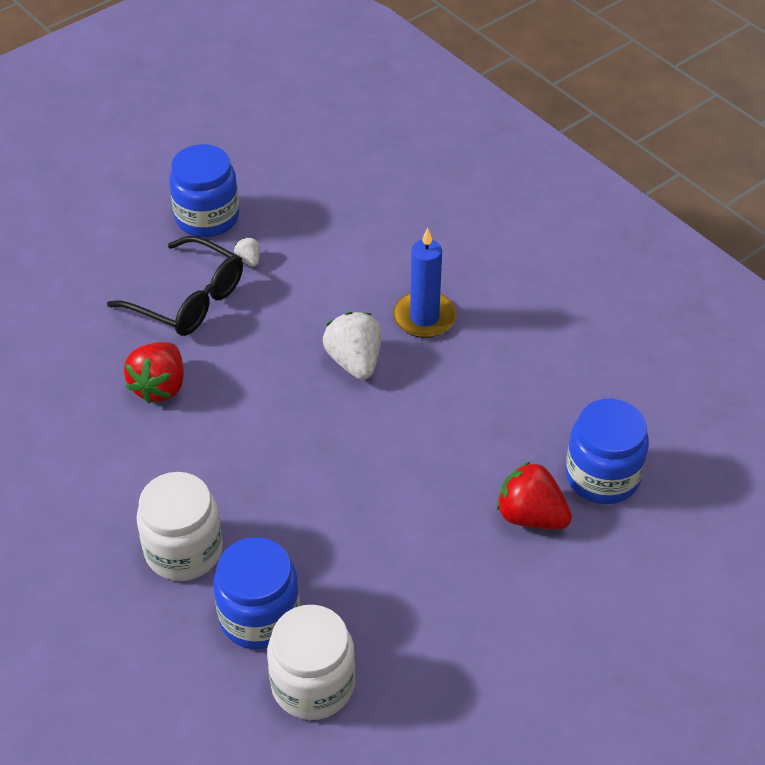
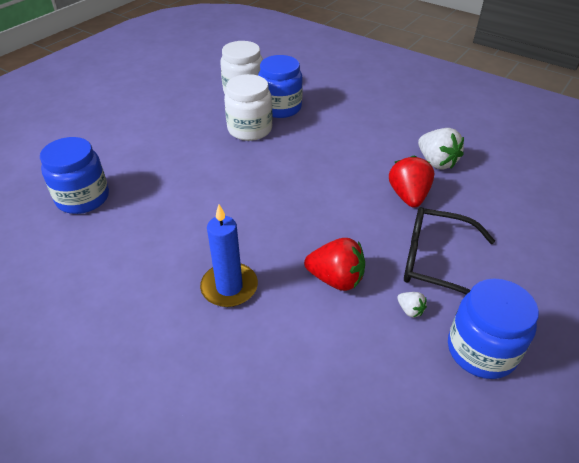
camera: 165 degrees right, 5 degrees down
white jar [136,472,223,581] -> white jar moved to [224,74,273,141]
white strawberry [323,312,381,380] -> white strawberry moved to [418,128,464,170]
red strawberry [497,461,572,529] -> red strawberry moved to [304,238,365,291]

